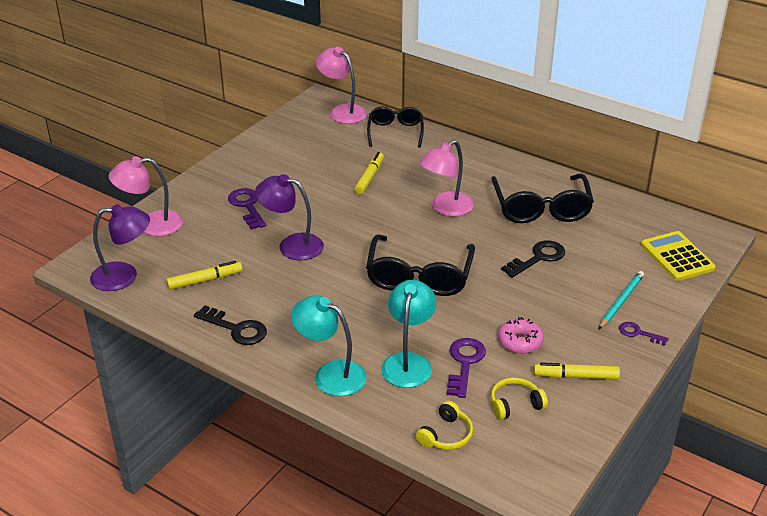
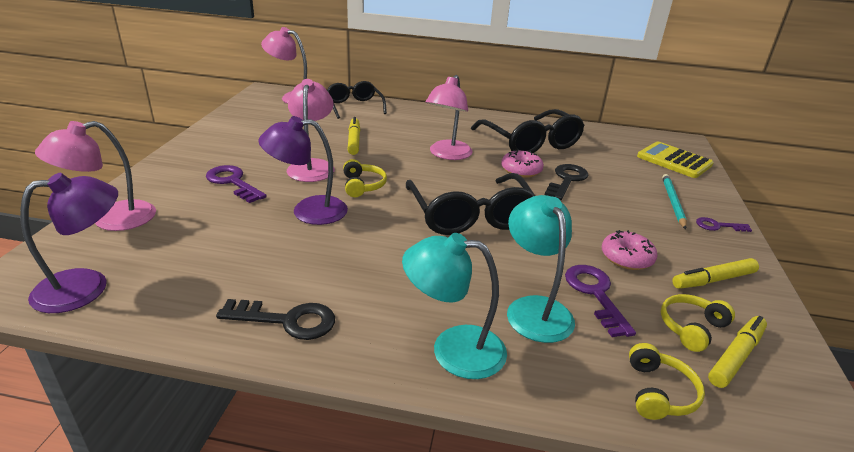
camera: 25 degrees left, 5 degrees down
yellow marker [166,261,242,290] -> yellow marker moved to [708,316,767,388]
none -> pink lamp [287,79,335,182]
none -> yellow headphones [343,159,387,197]
none -> pink donut [501,150,544,178]

